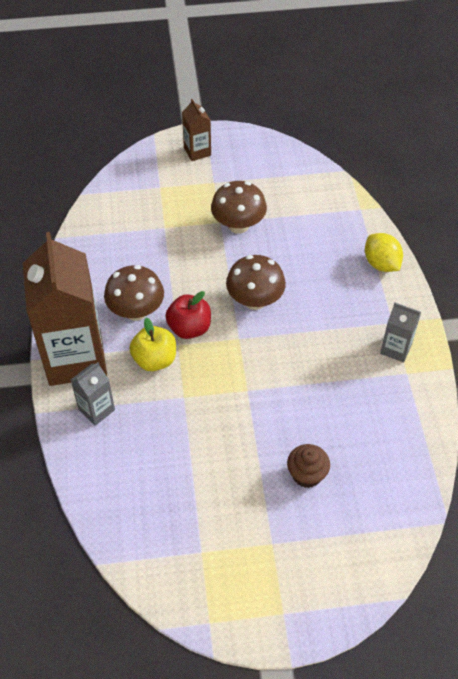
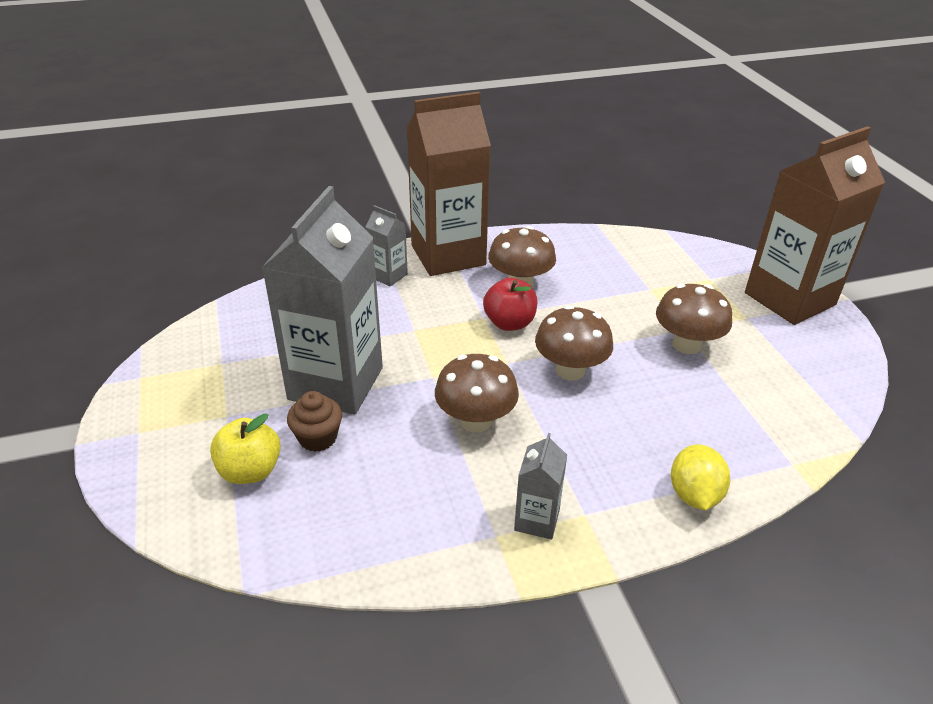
camera: 80 degrees right, 15 degrees down
yellow apple [129,317,176,371] -> yellow apple moved to [210,413,281,484]
brown carton [182,99,211,161] -> brown carton [745,126,885,325], size x2.26
yellow lemon [365,233,403,272] -> yellow lemon turned 45 degrees counterclockwise [671,444,730,510]
none -> grey carton [261,186,383,415]
none -> brown mushroom [435,354,519,433]

